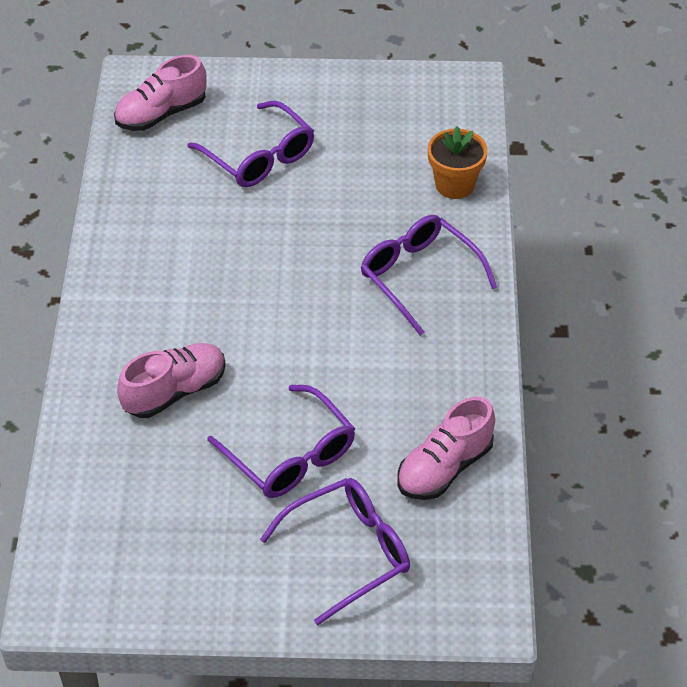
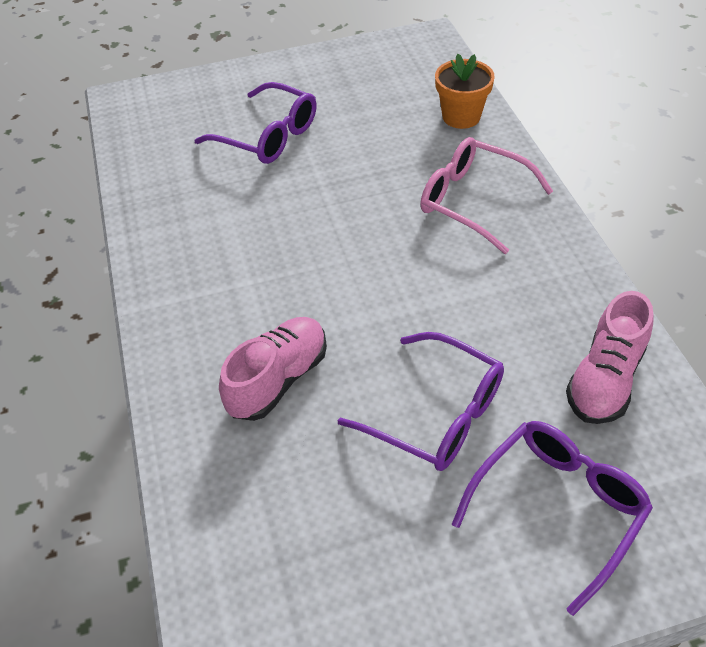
camera: 15 degrees left, 0 degrees up
pink shoe [114,55,207,131] -> none
purple glasses [361,215,497,336] -> pink glasses [420,137,553,254]

